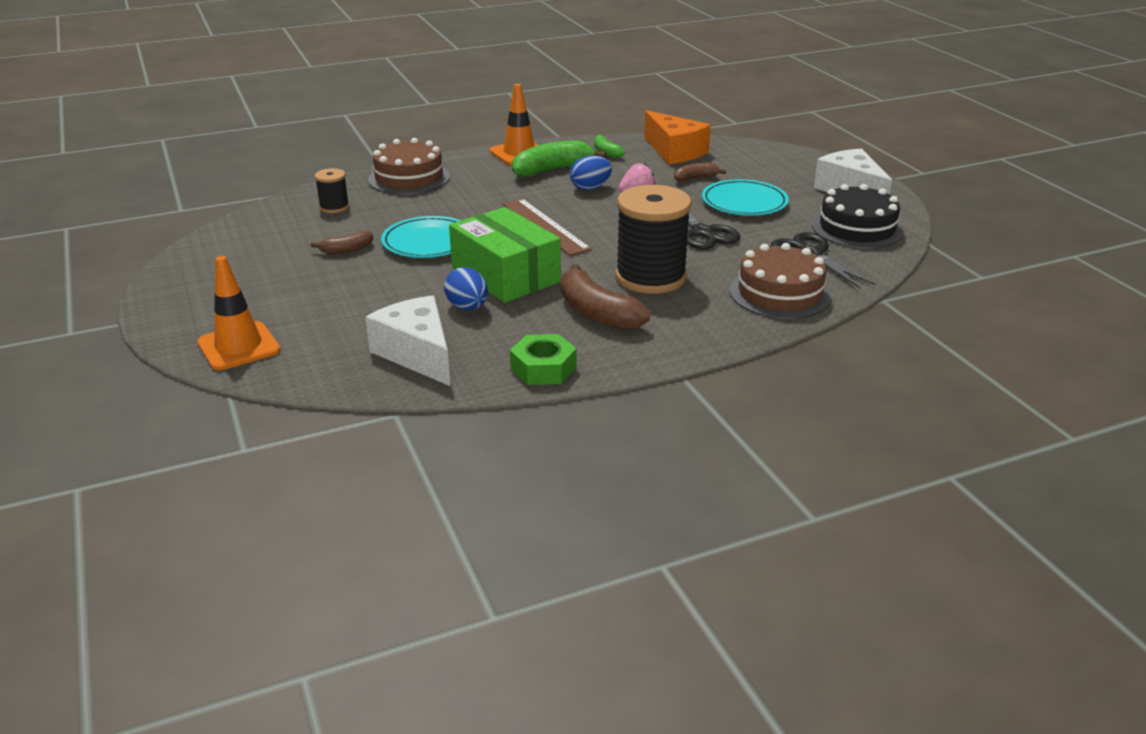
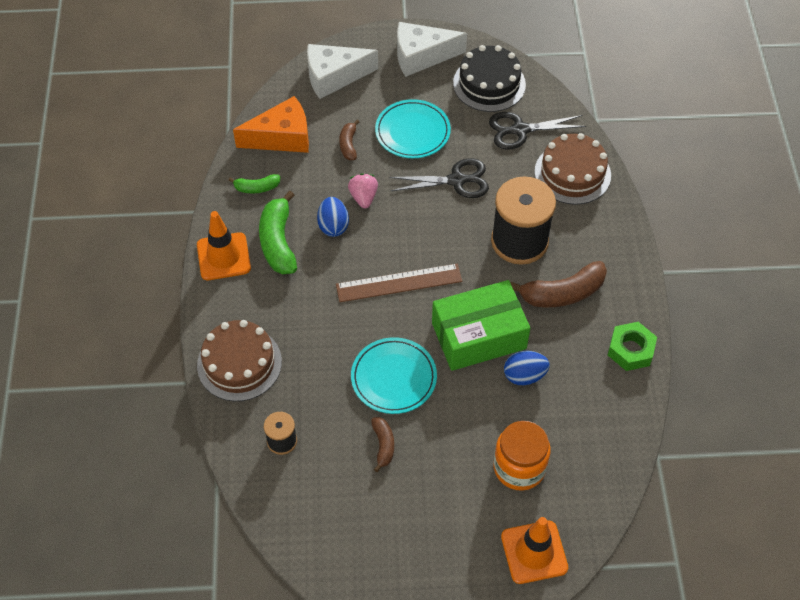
camera: 70 degrees left, 25 degrees up
white cheese [365,295,450,386] -> white cheese moved to [307,44,378,99]
none -> orange jar [494,421,551,491]

